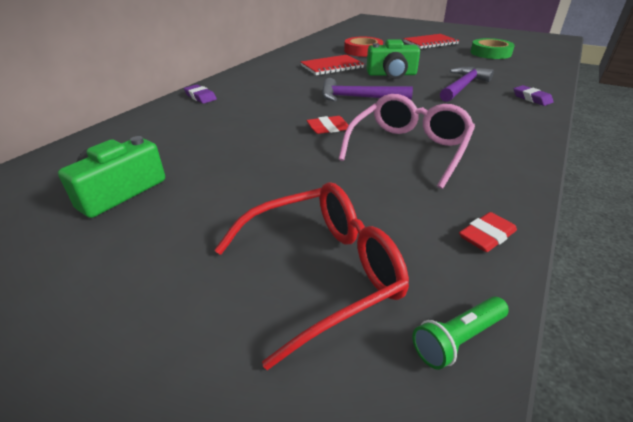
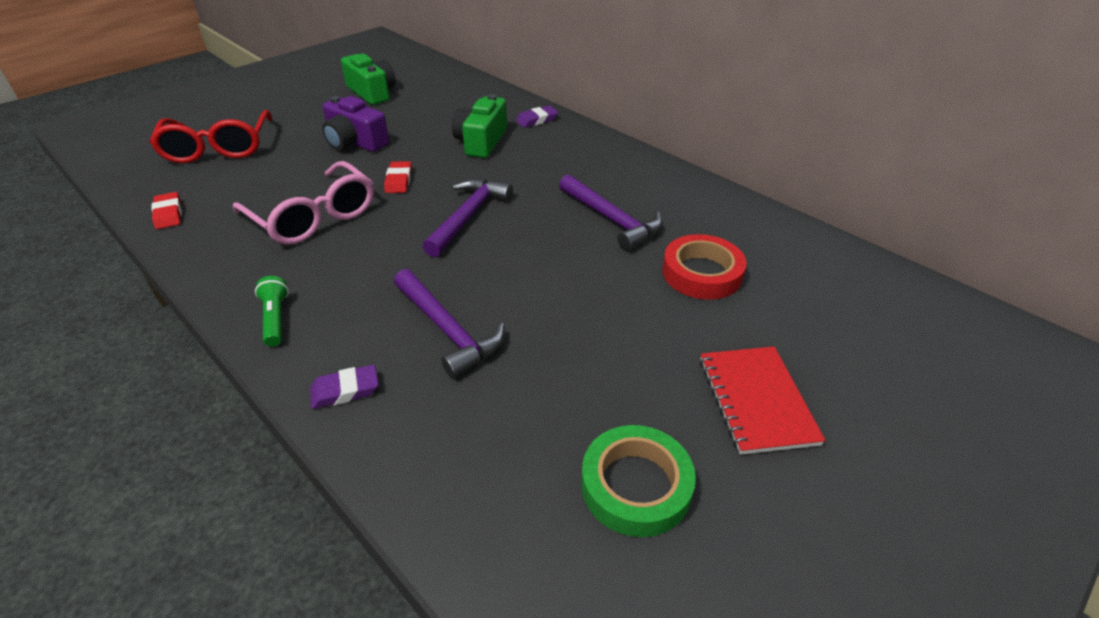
camera: 105 degrees right, 5 degrees up
red notebook [301,55,364,75] -> purple hammer [559,175,663,251]
green camera [366,39,420,79] -> green camera moved to [452,94,507,158]
green flashlight [412,296,509,370] -> green flashlight moved to [255,276,289,347]
none -> purple camera [322,96,389,152]

